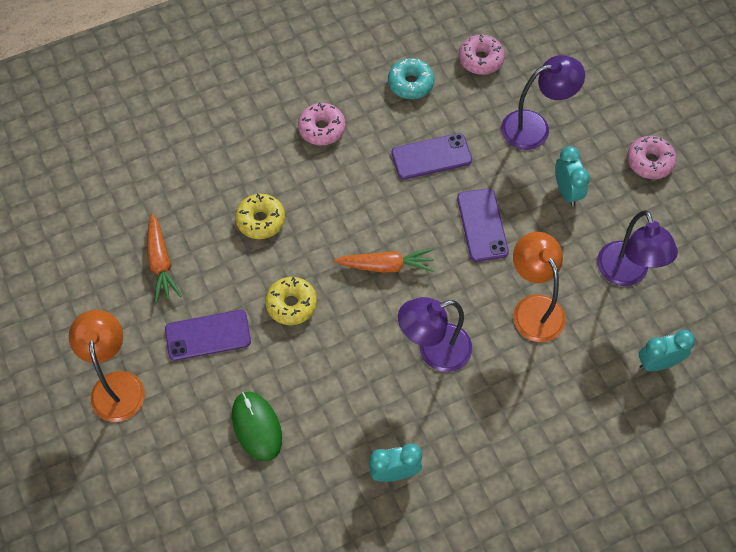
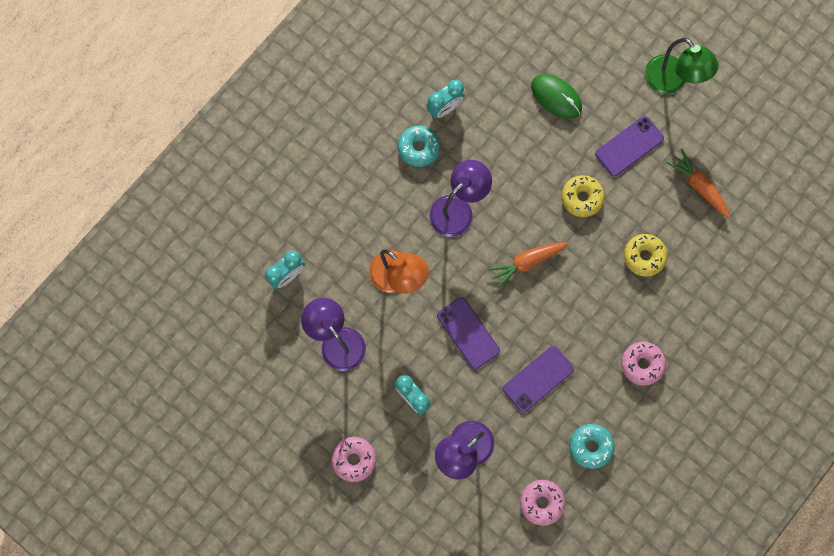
camera: 155 degrees right, 15 degrees up
orange lamp [69,310,145,422] -> green lamp [645,38,719,94]
none -> turquoise donut [398,126,440,167]

